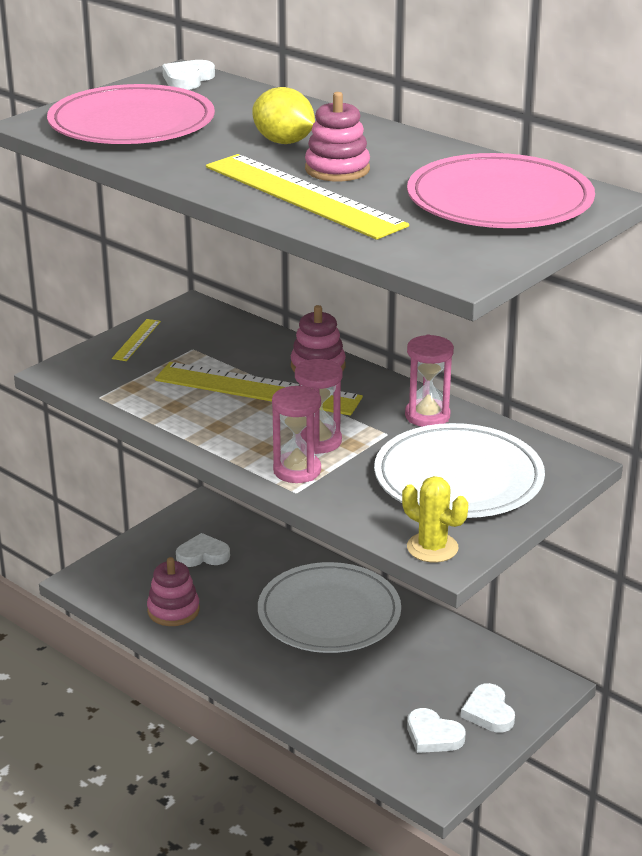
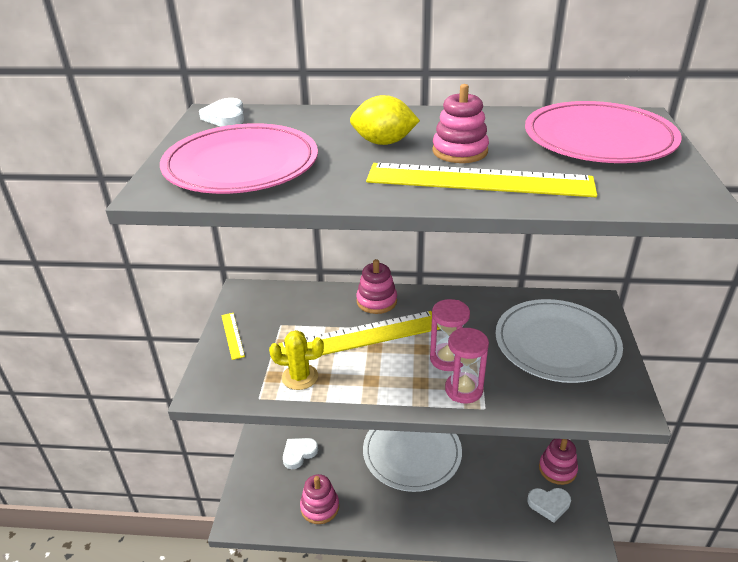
camera: 35 degrees left, 5 degrees up
yellow cactus [402,476,468,563] -> yellow cactus moved to [269,330,324,390]
pink hourglass [405,334,454,427] -> none
white heart [461,683,515,733] -> pink stacking toy [539,439,578,485]

